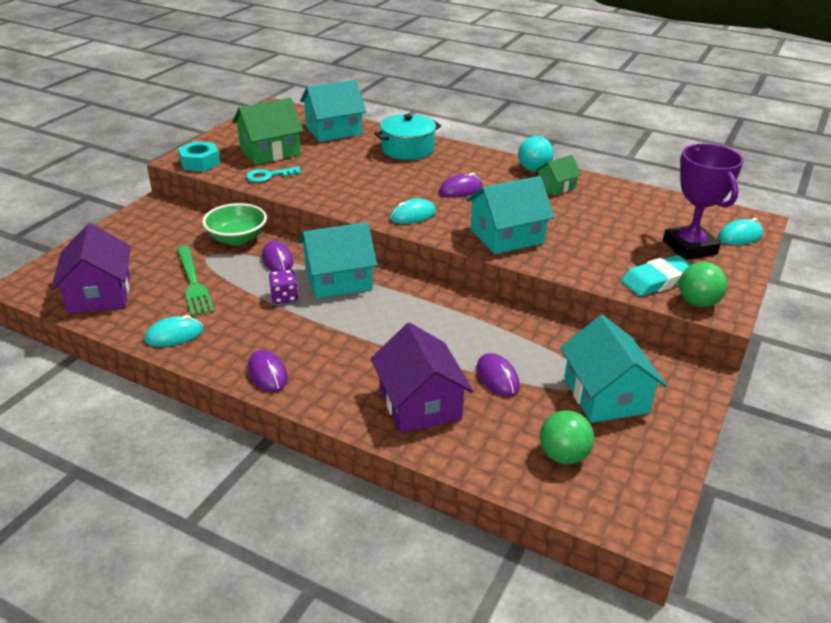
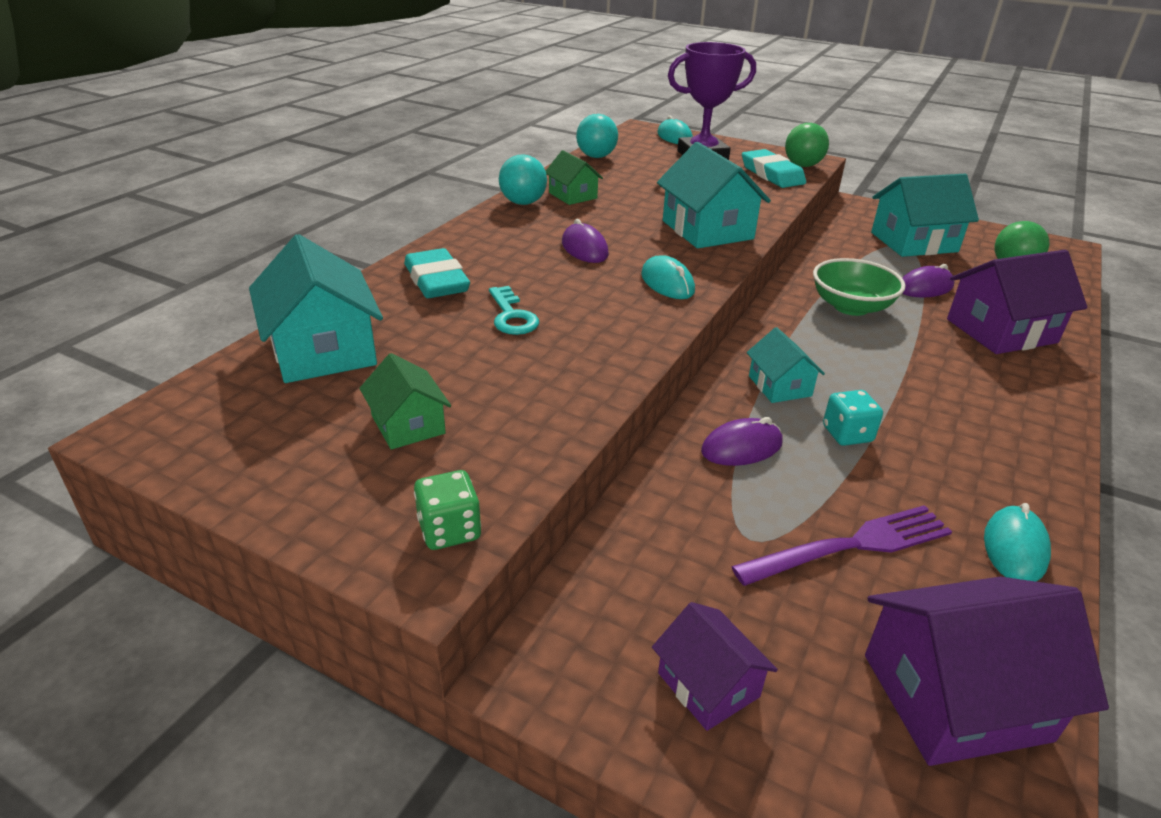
camera: 90 degrees left, 0 degrees up
turquoise mouse [145,315,203,347] -> turquoise mouse turned 45 degrees clockwise [984,503,1051,581]
green fork [177,246,214,316] -> purple fork [731,505,952,586]
turquoise nut [178,141,220,172] -> green dice [414,470,481,550]
green bowl [202,203,267,245] -> green bowl moved to [813,258,906,316]
green house [232,98,304,165] -> green house [359,353,451,450], size x0.57
turquoise key [246,167,301,182] -> turquoise key moved to [489,286,539,335]
purple mouse [248,350,288,392] -> none
purple dice [269,269,298,304] -> turquoise dice [823,390,883,446]
turquoise house [299,222,377,299] -> turquoise house [747,327,825,403], size x0.57
turquoise pot [374,114,441,160] -> turquoise eraser [404,248,470,298]
none -> turquoise ball [576,114,618,158]
none -> purple house [652,602,778,731]

